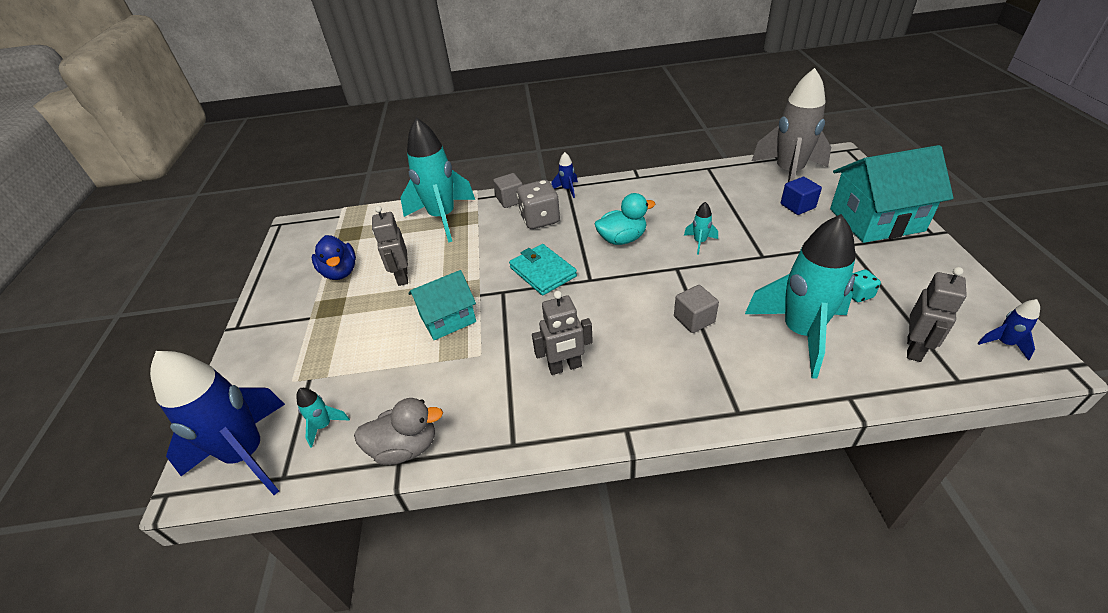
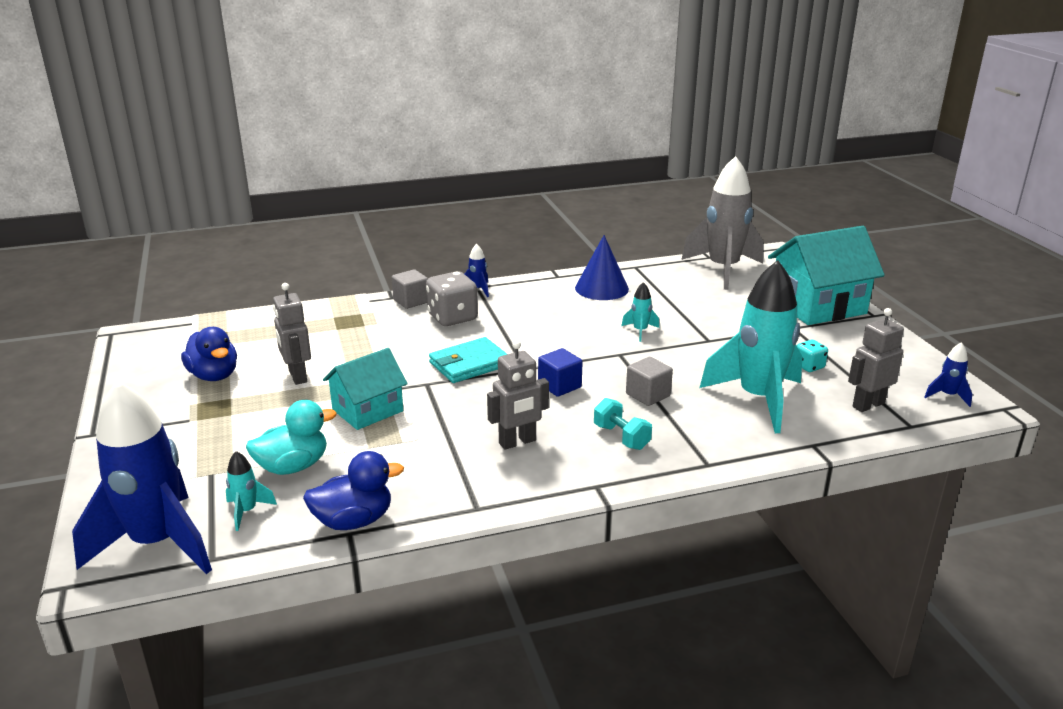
camera: 15 degrees left, 15 degrees down
grey duck [354,398,443,465] -> blue duck [303,451,404,530]
turquoise rocket [400,117,475,243] -> none
turquoise wallet [509,244,577,296] -> turquoise wallet turned 75 degrees counterclockwise [429,337,507,383]
turquoise duck [594,193,655,245] -> turquoise duck moved to [246,400,337,475]
blue cube [781,177,822,215] -> blue cube moved to [538,348,583,397]
grey robot [907,267,967,362] -> grey robot turned 135 degrees counterclockwise [848,308,904,412]
none -> blue cone [575,235,629,300]
none -> turquoise dumbbell [594,398,652,450]

